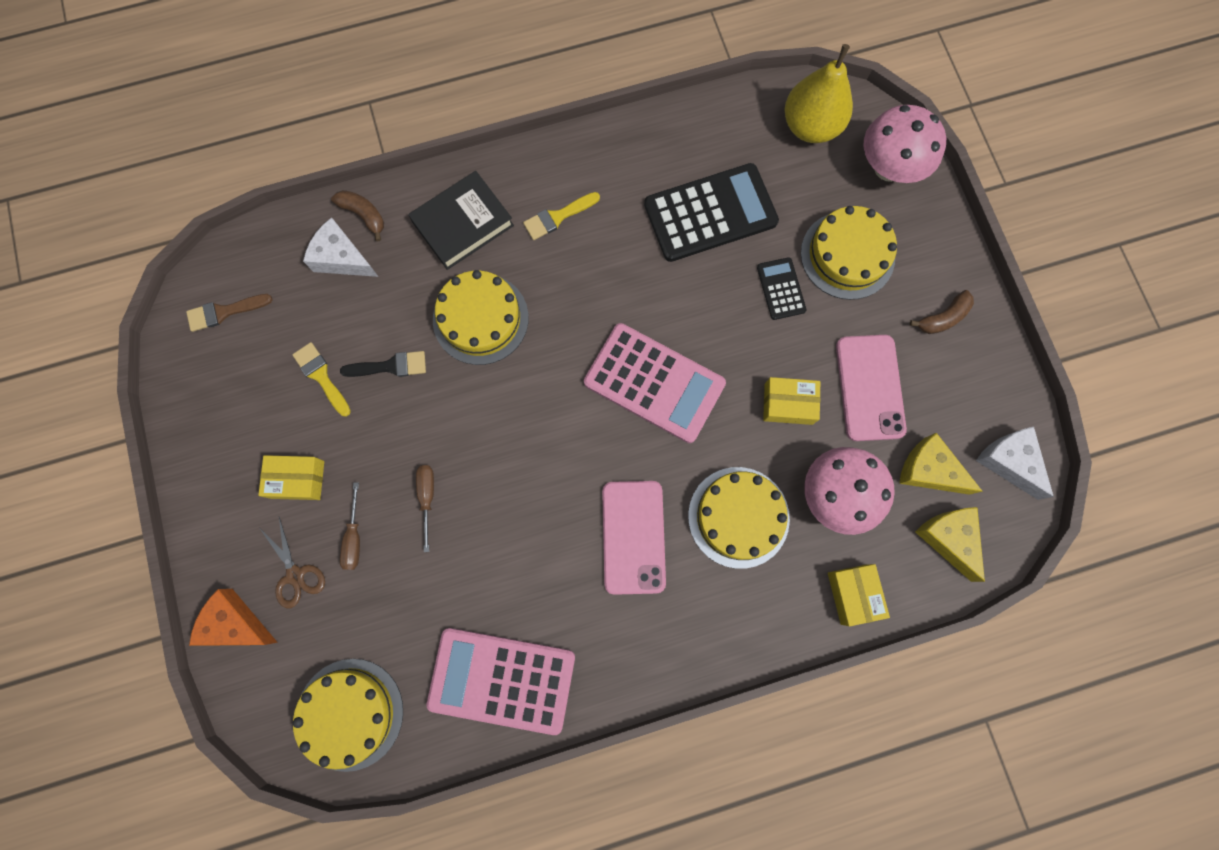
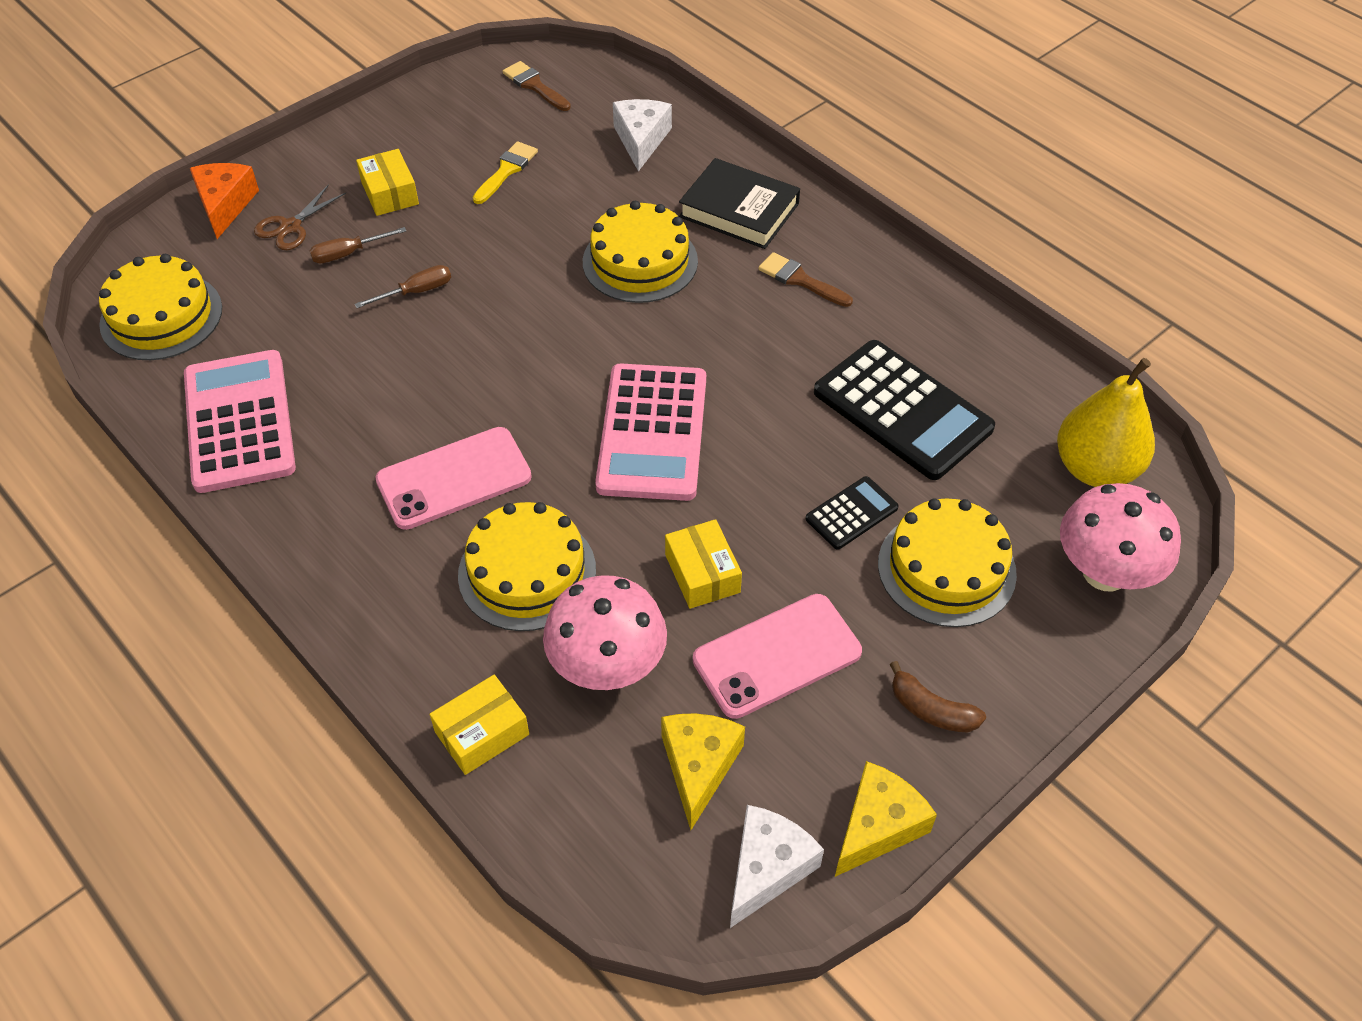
camera: 65 degrees right, 25 degrees down
brown banana [331,190,384,242] -> none
black brush [340,351,426,377] -> none
yellow brush [523,192,600,240] -> brown brush [758,252,853,307]
yellow cheese [915,507,985,582] -> yellow cheese moved to [835,761,937,877]

